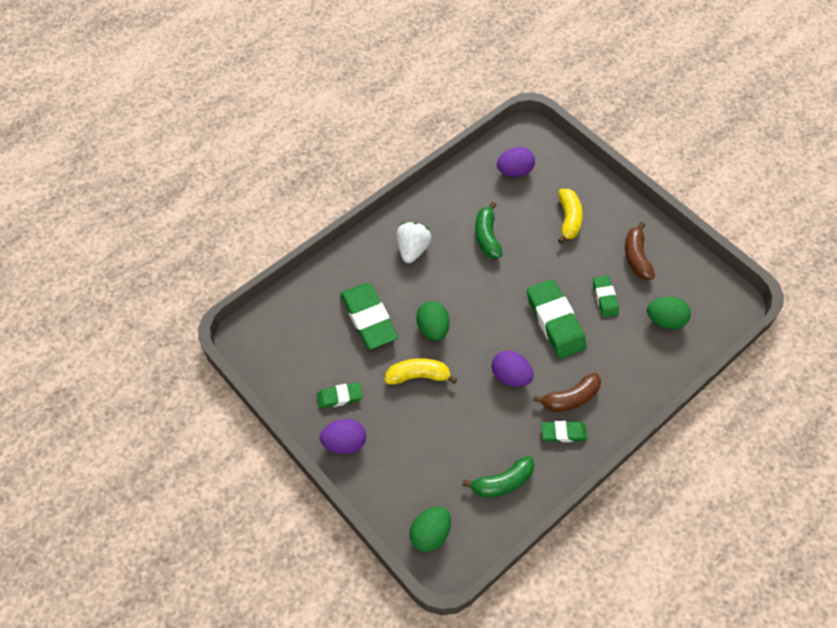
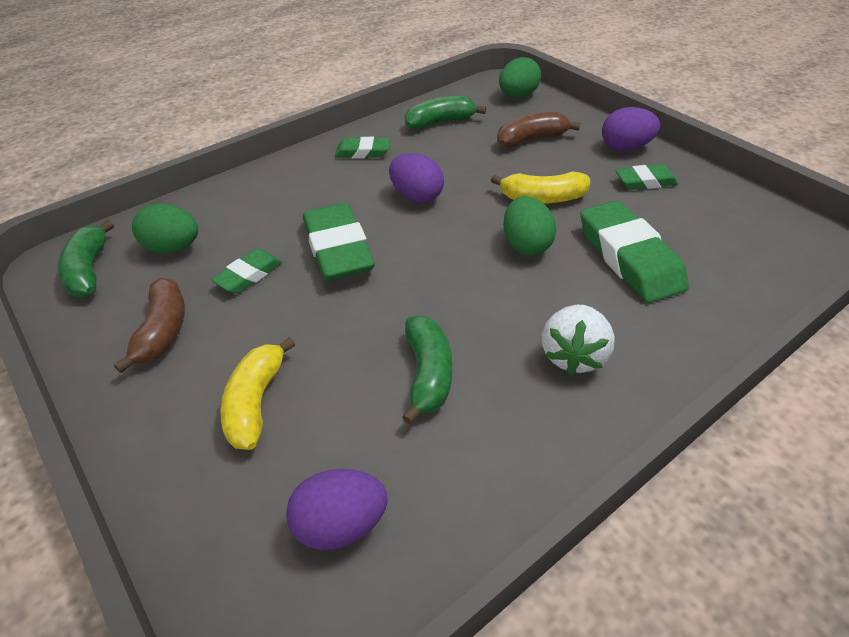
camera: 175 degrees left, 15 degrees down
brown banana [533,373,601,412] -> brown banana moved to [497,112,580,148]
green eraser [593,275,619,317] -> green eraser turned 45 degrees clockwise [211,249,282,294]
none -> green banana [58,220,114,297]

